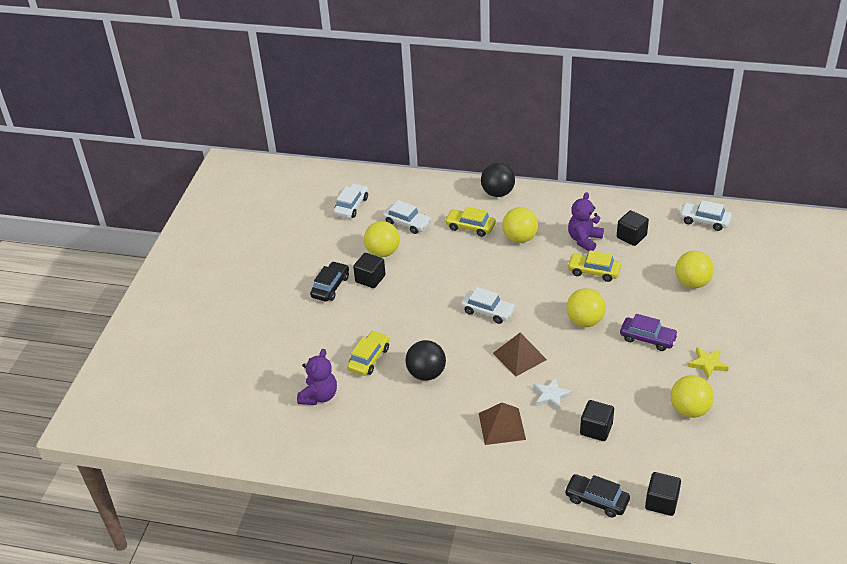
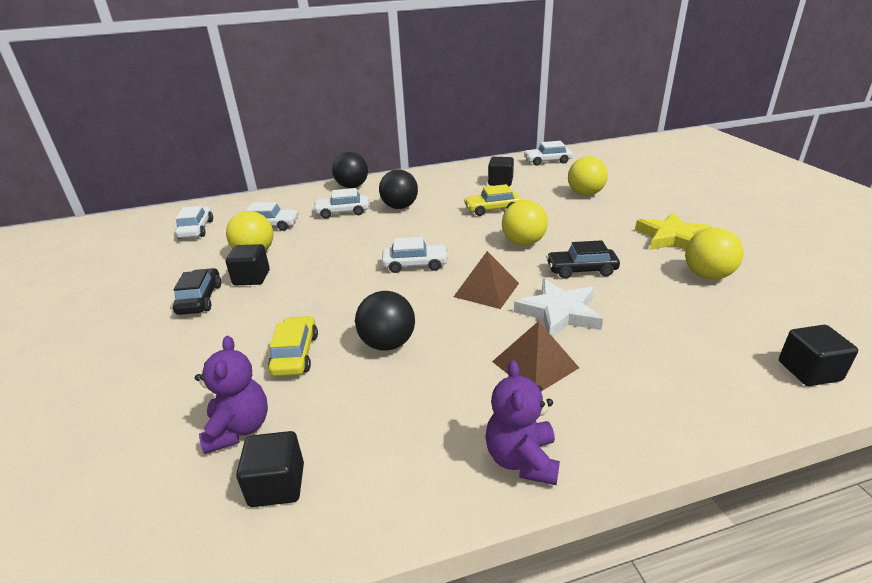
camera: 30 degrees left, 10 degrees down
yellow car [445,207,496,237] -> white car [313,188,369,219]
yellow ball [502,207,538,243] -> black ball [379,169,418,209]
white star [533,377,572,411] -> white star [514,279,603,337], size x1.62
black car [564,474,630,517] -> black car moved to [546,240,620,279]
purple teddy bear [568,192,604,251] -> purple teddy bear moved to [485,361,560,485]
black cube [580,400,614,441] -> black cube moved to [236,431,304,507]
purple car [620,314,678,351] -> none
yellow star [688,347,729,379] -> yellow star [635,213,712,250], size x1.62

